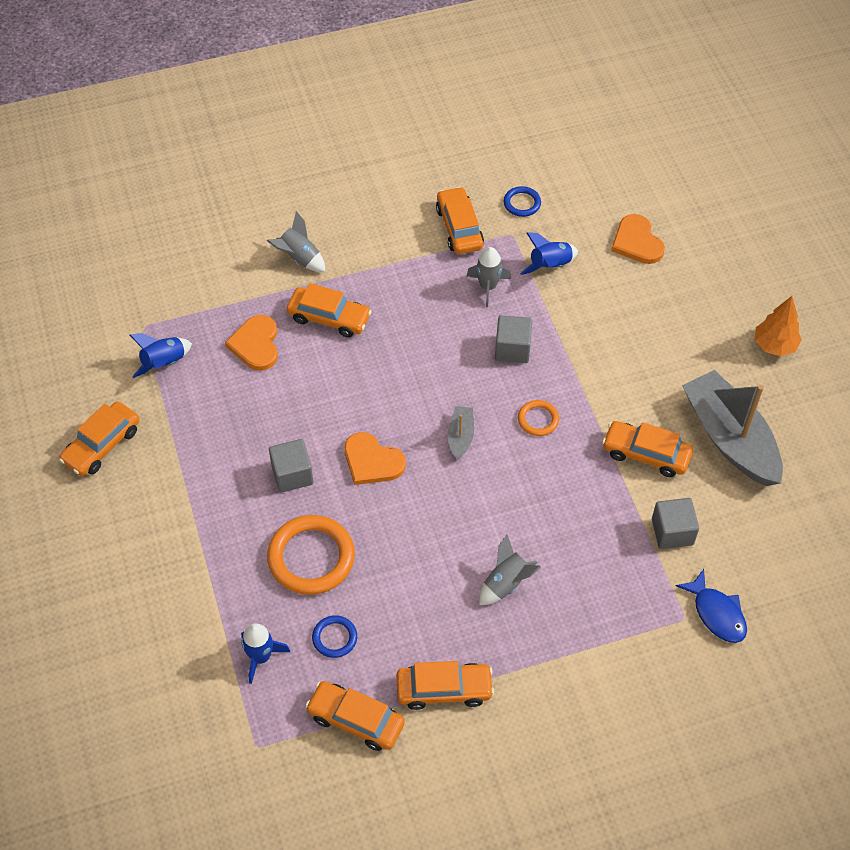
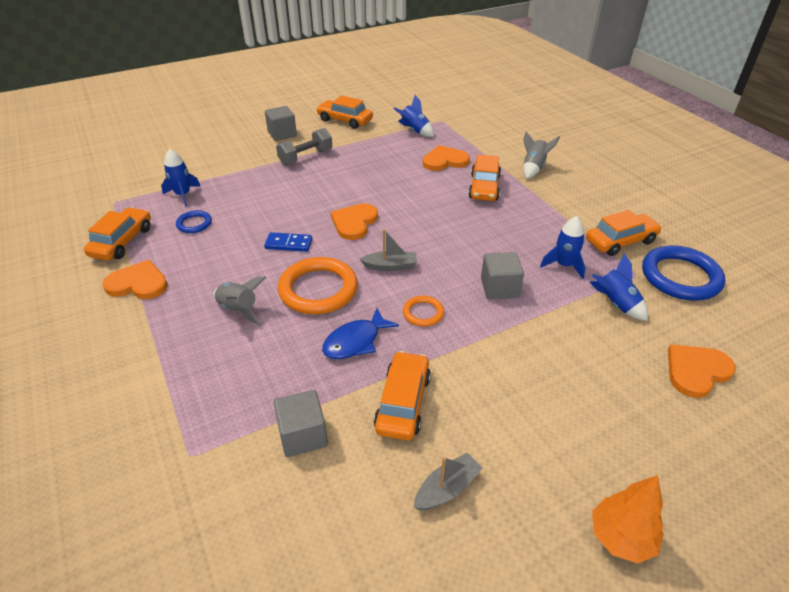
camera: 80 degrees right, 15 degrees down
orange ring [267,515,355,595] -> orange ring moved to [278,257,358,314]
grey cube [269,439,313,493] -> grey cube moved to [265,106,297,141]
orange car [396,661,494,710] -> orange heart [103,260,168,299]
grey rocket [467,247,511,307] -> blue rocket [540,216,585,279]
blue ring [504,186,541,217] -> blue ring [642,245,725,301], size x1.99
blue fish [676,569,747,643] -> blue fish moved to [322,308,399,359]
grey boat [682,370,783,486] -> grey boat [414,453,482,510], size x0.44
none -> blue domino [264,232,313,252]
none -> grey dumbbell [276,128,332,165]

